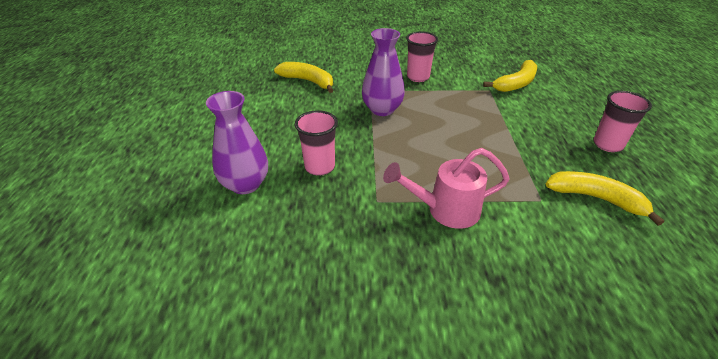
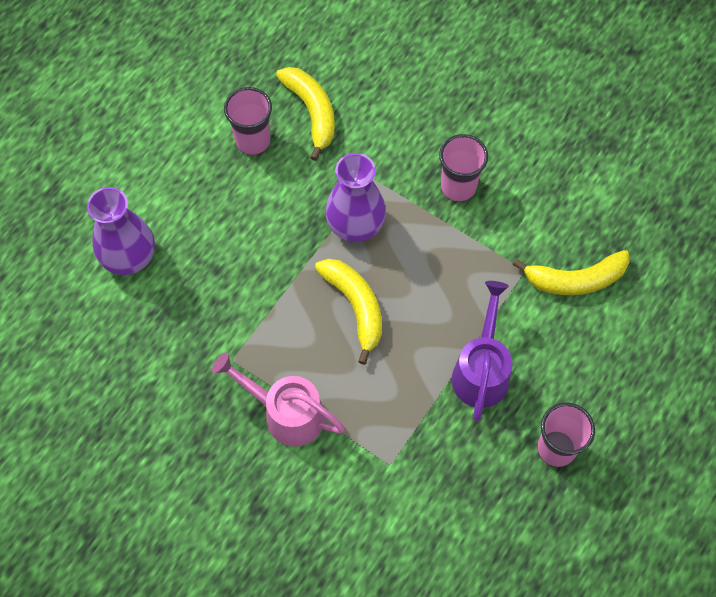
camera: 35 degrees right, 25 degrees up
pink cup [295,110,338,176] -> pink cup moved to [224,87,272,155]
yellow banana [546,171,664,226] -> yellow banana moved to [315,259,382,365]
none -> purple watering can [452,281,512,421]

